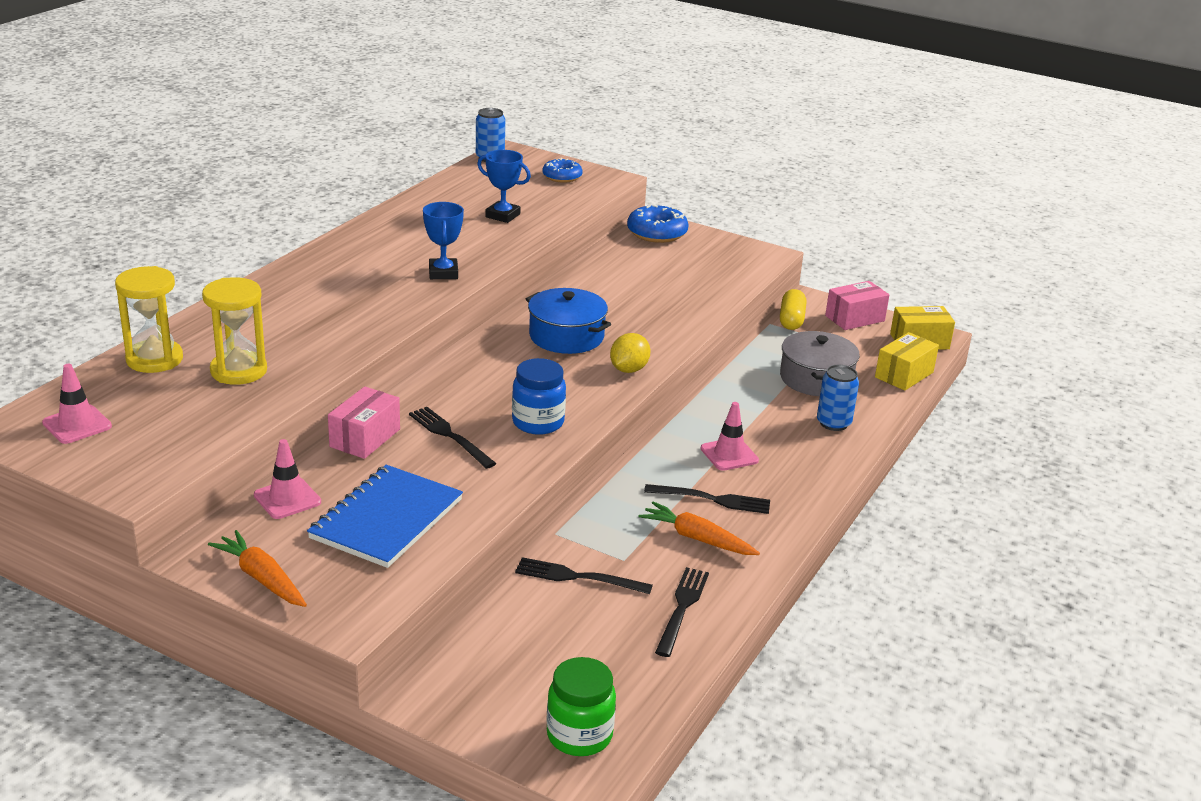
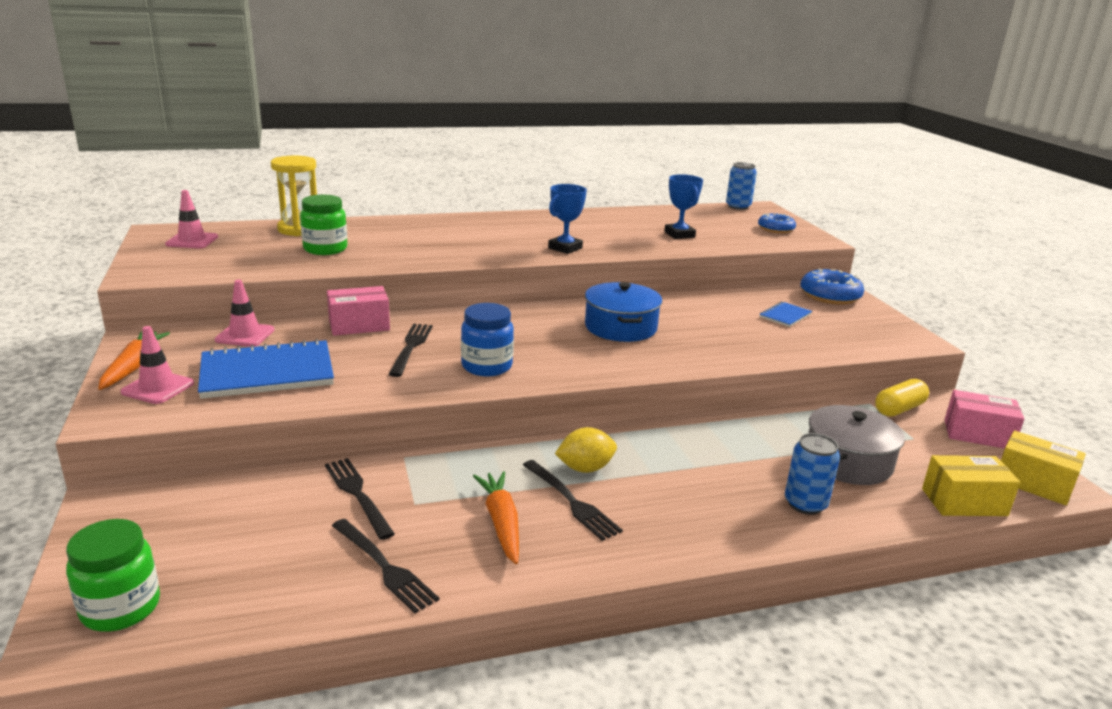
camera: 45 degrees right, 5 degrees down
yellow hourglass [202,277,267,385] -> green jar [300,195,347,255]
yellow lemon [610,333,651,373] -> yellow lemon moved to [555,427,617,473]
black fork [655,567,709,657] -> black fork turned 75 degrees clockwise [332,519,439,613]
pink traffic cone [700,402,759,471] -> pink traffic cone moved to [120,326,194,404]
none -> blue notebook [760,301,812,327]

